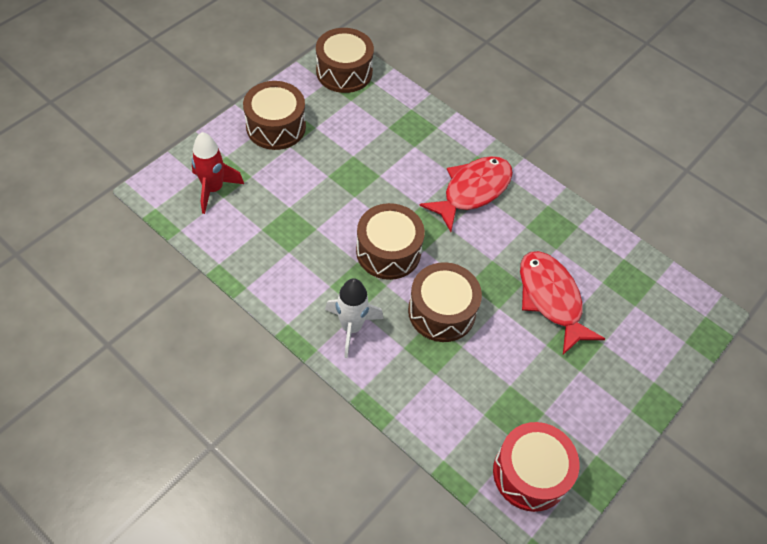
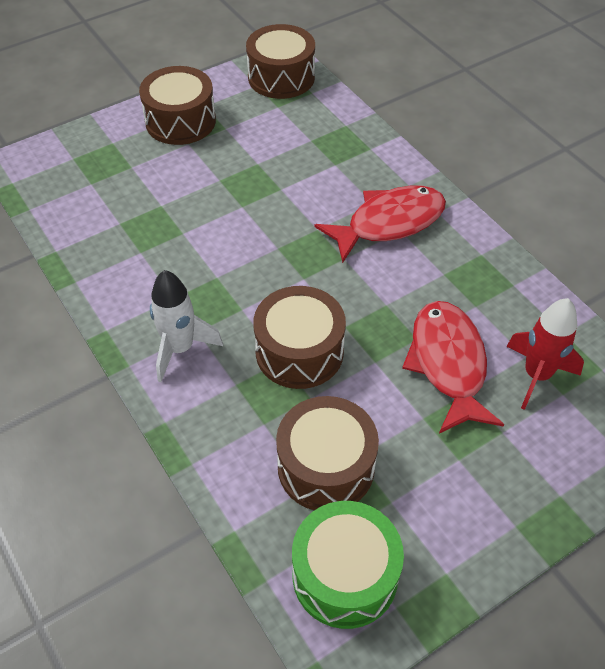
camera: 20 degrees right, 5 degrees down
red rocket [192,132,244,214] -> red rocket moved to [506,298,584,410]
brown drum [356,203,425,280] -> brown drum moved to [276,396,379,510]
red drum [493,422,579,512] -> green drum [292,501,404,629]

